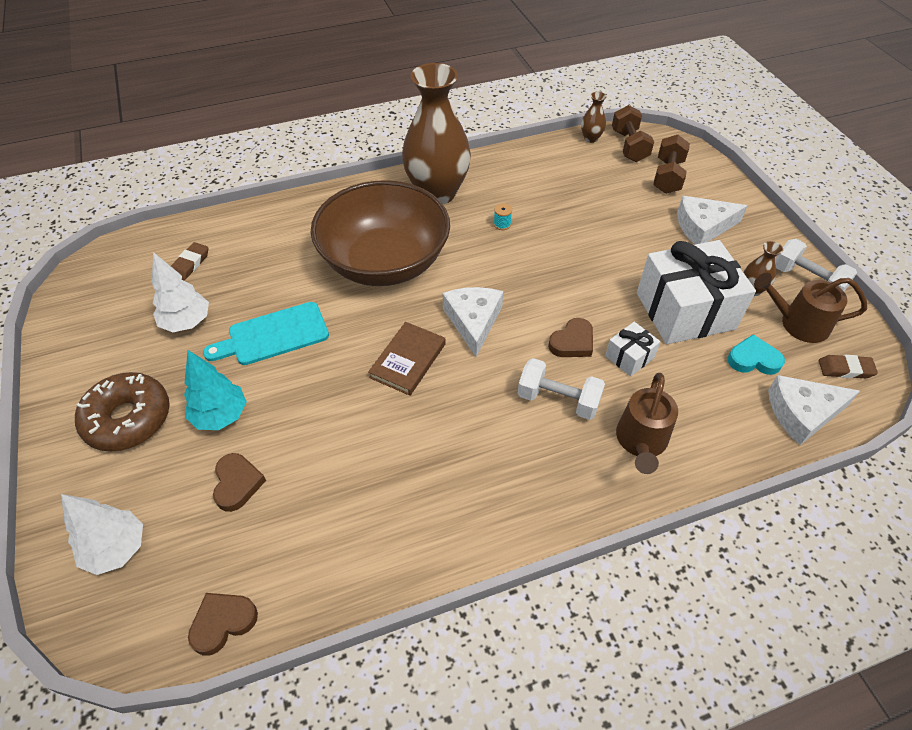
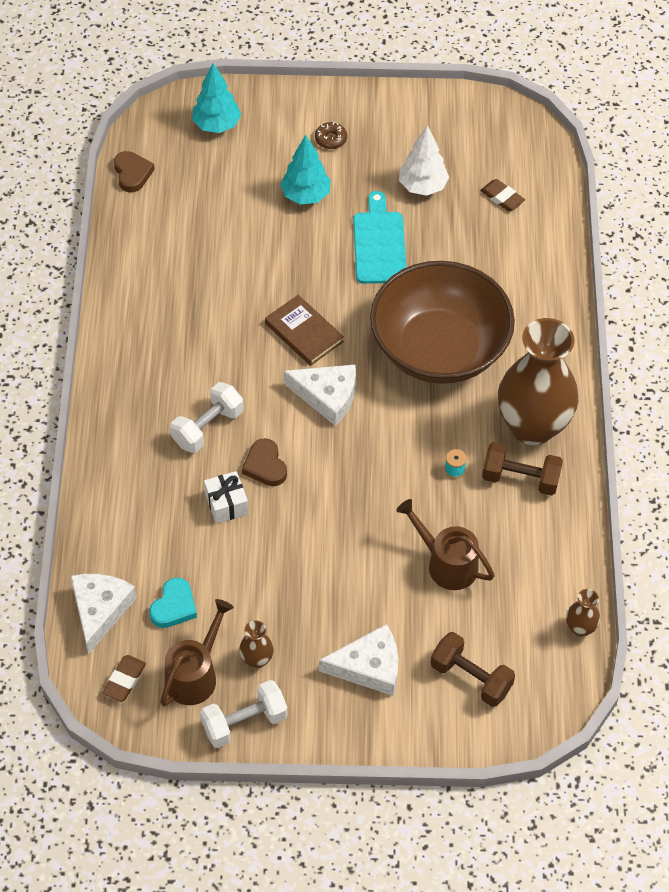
camera: 110 degrees right, 5 degrees up
white tree [61,494,143,575] -> turquoise tree [192,63,241,133]
brown donut [75,372,170,452] -> brown donut [315,122,347,149], size x0.44
brown heart [213,453,266,512] -> none
brown dumbbell [612,105,654,162] -> brown dumbbell moved to [482,442,563,496]
brown watering can [616,373,678,474] -> brown watering can moved to [396,499,495,590]
white gift [637,240,756,344] -> none
white cheese [677,196,748,244] -> white cheese turned 75 degrees clockwise [319,624,398,696]

